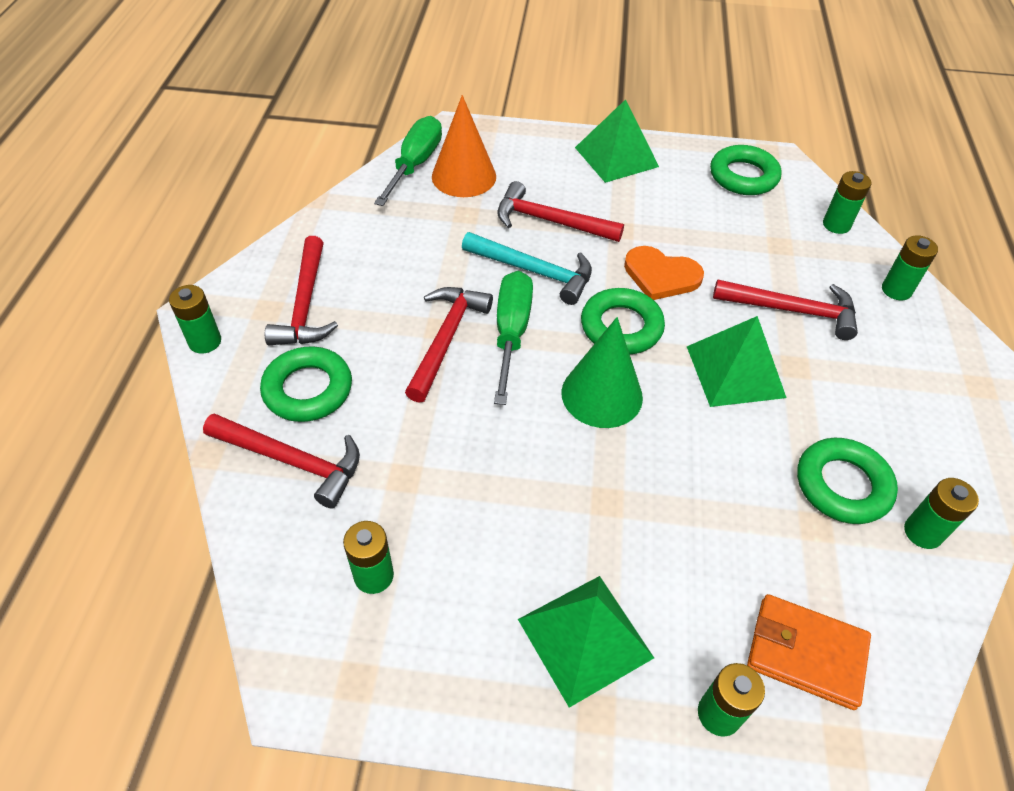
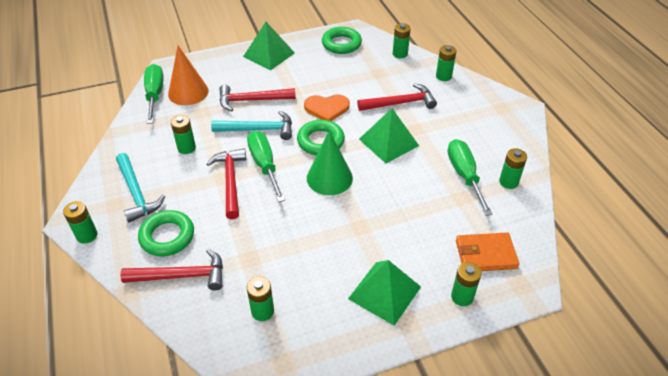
camera: 25 degrees left, 5 degrees down
red hammer [265,236,338,345] -> turquoise hammer [116,153,165,223]
green ring [797,438,898,524] -> green screwdriver [448,139,493,216]
none -> green battery [171,115,196,154]

